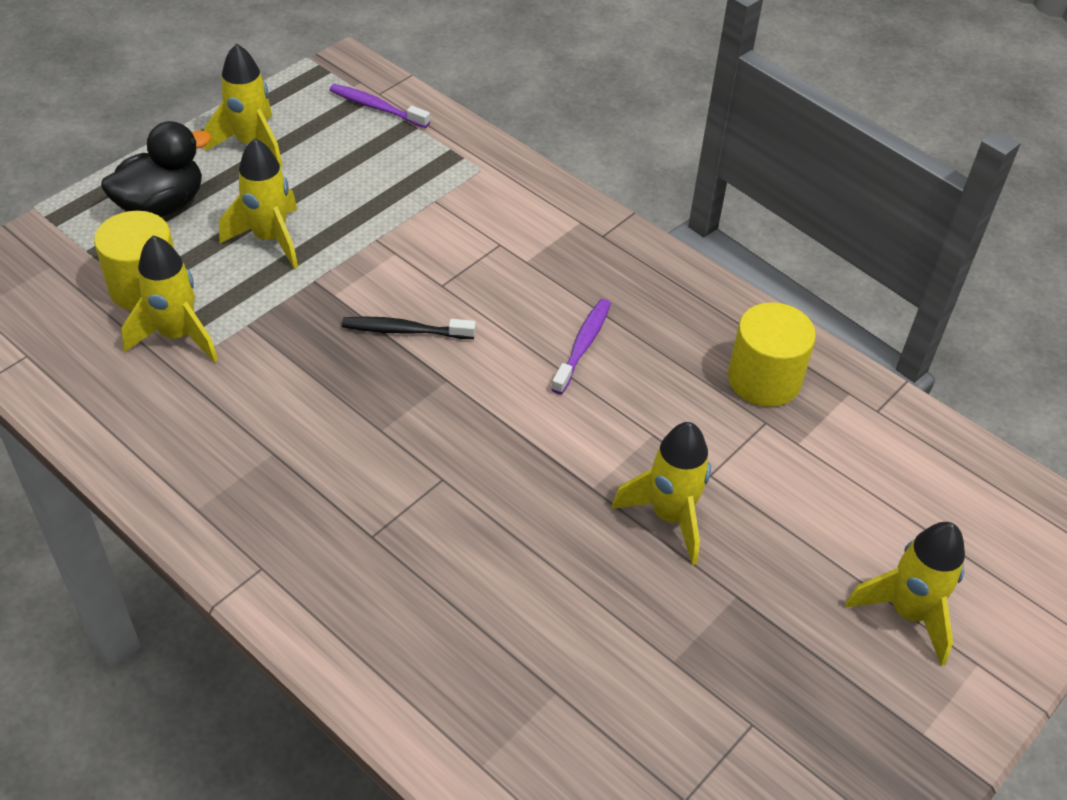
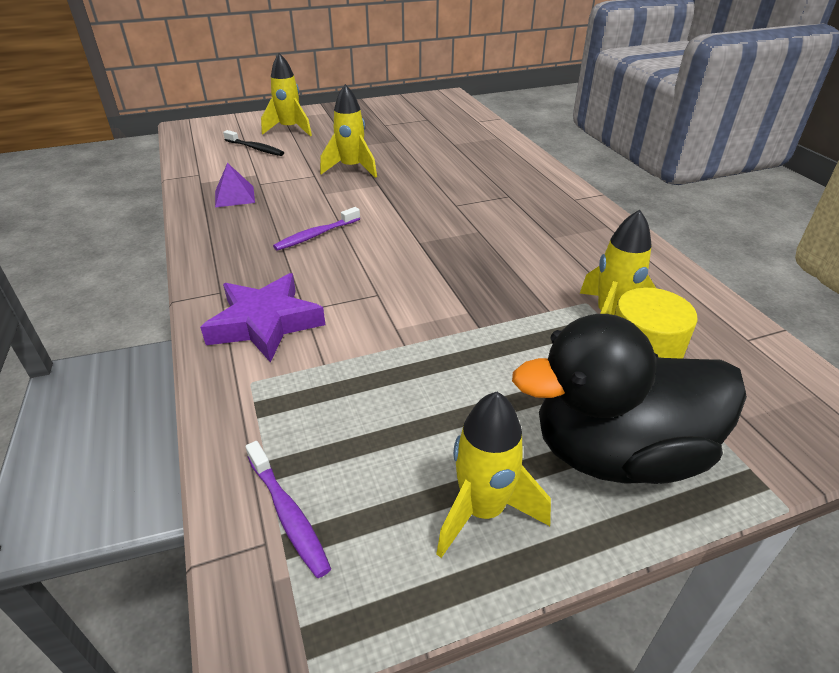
camera: 150 degrees left, 10 degrees down
black duck [101,121,211,217] -> black duck [512,314,747,484], size x1.54
yellow rocket [219,138,298,269] -> none
black toothbrush [342,317,476,339] -> black toothbrush moved to [223,130,284,156]
yellow cylinder [728,302,816,407] -> purple pyramid [215,163,255,208]
none -> purple star [200,273,325,363]

